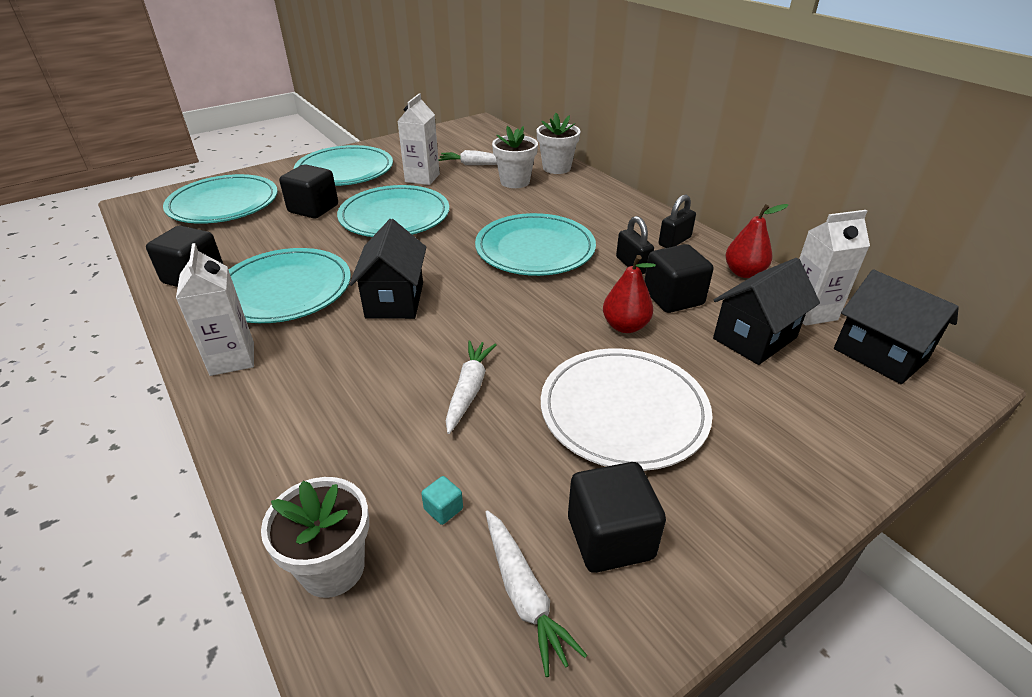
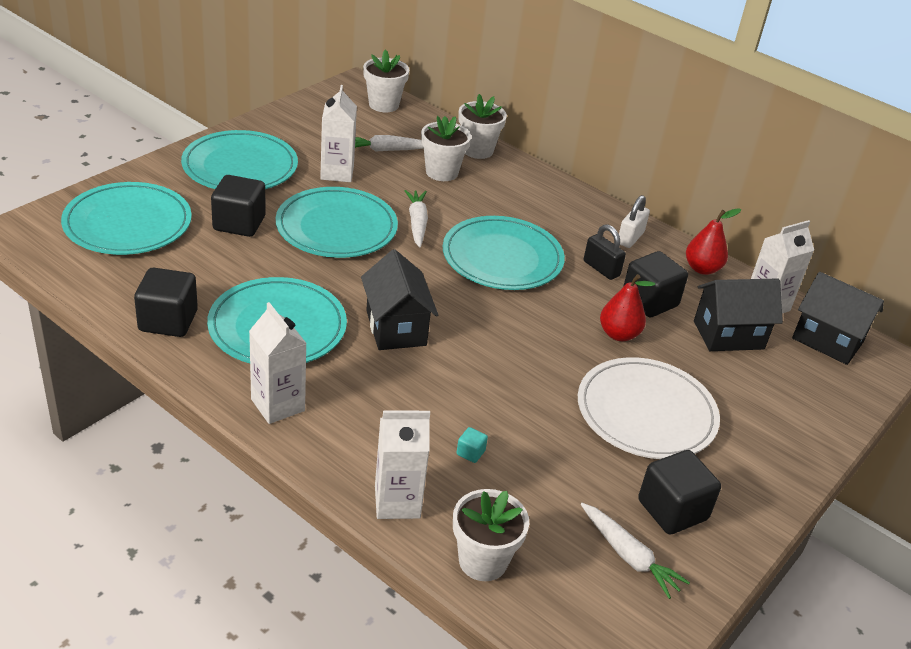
camera: 20 degrees left, 0 degrees up
turquoise cube [421,476,463,525] -> turquoise cube moved to [456,427,488,463]
white carrot [446,341,497,434] -> white carrot moved to [405,190,428,247]
black padlock [659,194,696,248] -> white padlock [619,195,650,248]
black house [713,258,820,365] -> black house turned 45 degrees clockwise [694,279,783,351]
none -> white flower pot [363,49,409,112]
none -> white carton [375,411,430,519]

